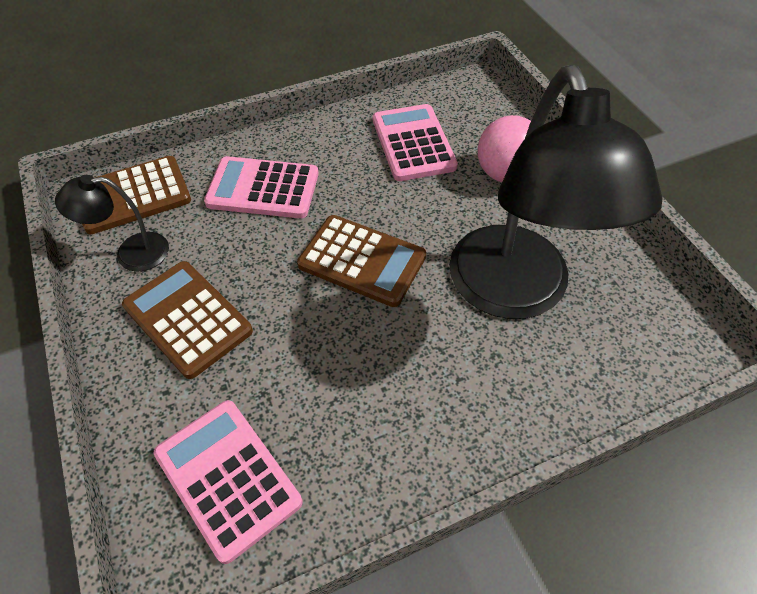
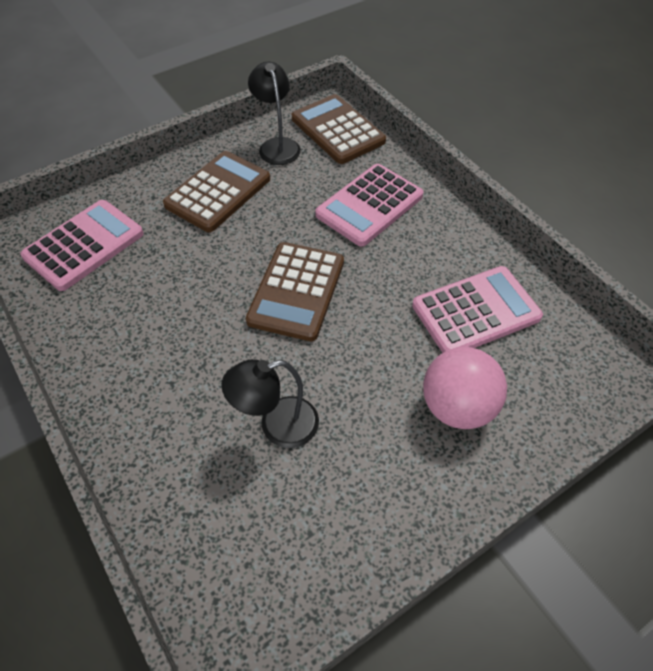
camera: 80 degrees right, 0 degrees up
pink calculator [204,156,319,218] -> pink calculator turned 135 degrees counterclockwise [315,164,423,247]
black lamp [449,65,662,319] -> black lamp [221,359,319,448], size x0.44

